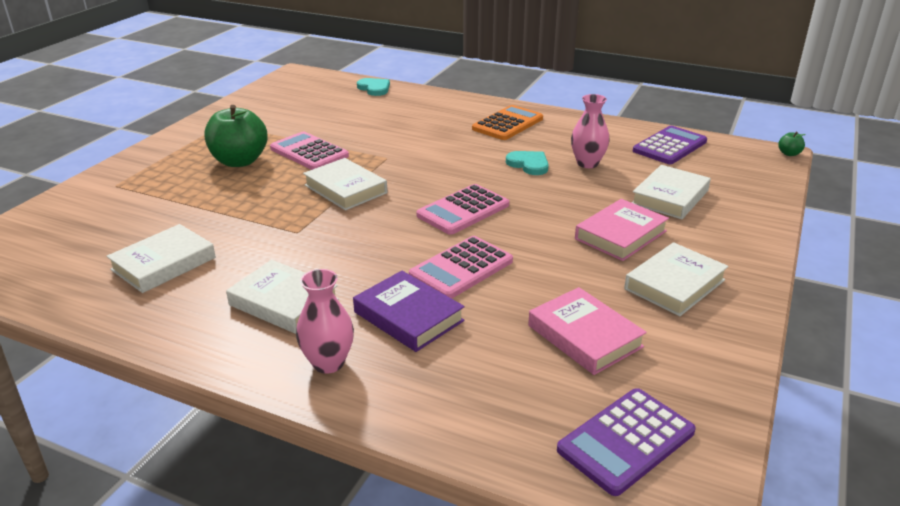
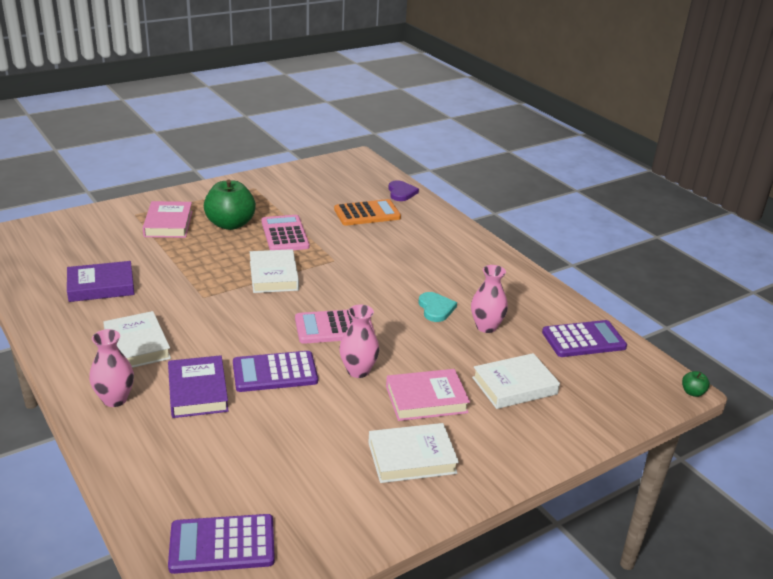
camera: 30 degrees right, 0 degrees up
white book [106,224,216,293] -> purple book [67,261,134,302]
turquoise heart [357,78,390,96] -> purple heart [388,180,419,201]
pink calculator [409,236,513,299] -> purple calculator [233,351,318,392]
orange calculator [472,105,543,140] -> orange calculator moved to [334,199,401,226]
pink book [528,287,647,375] -> pink book moved to [143,201,192,238]
none -> pink vase [339,305,379,378]

